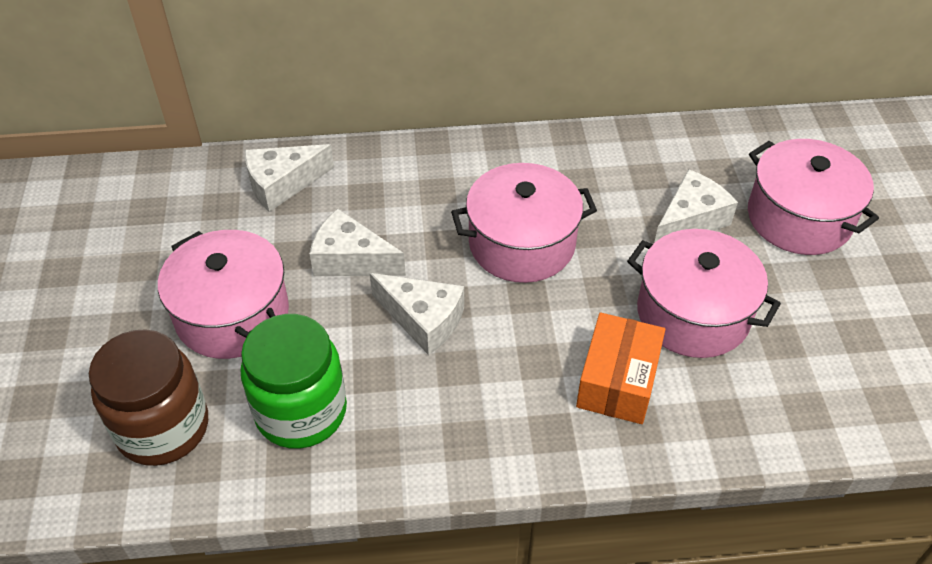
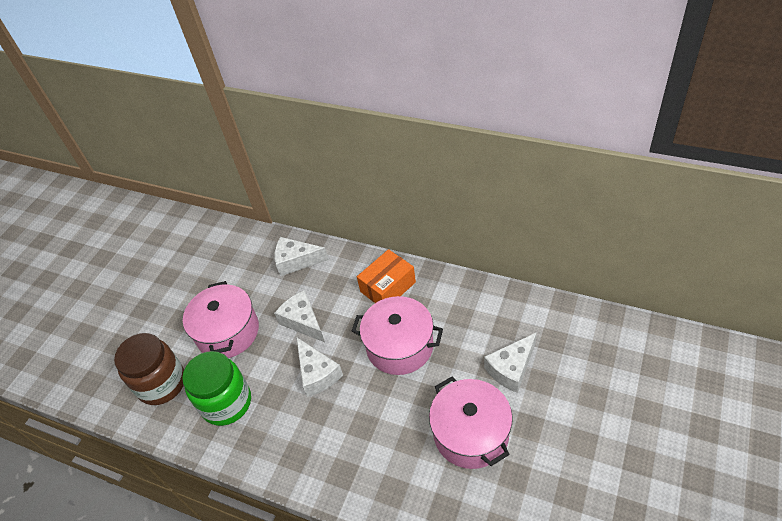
camera: 35 degrees right, 0 degrees up
orange box [576,312,665,424] -> orange box moved to [357,249,416,303]
white cheese [654,169,738,243] -> white cheese turned 150 degrees clockwise [484,332,537,393]
pink pot [748,139,879,255] -> none

